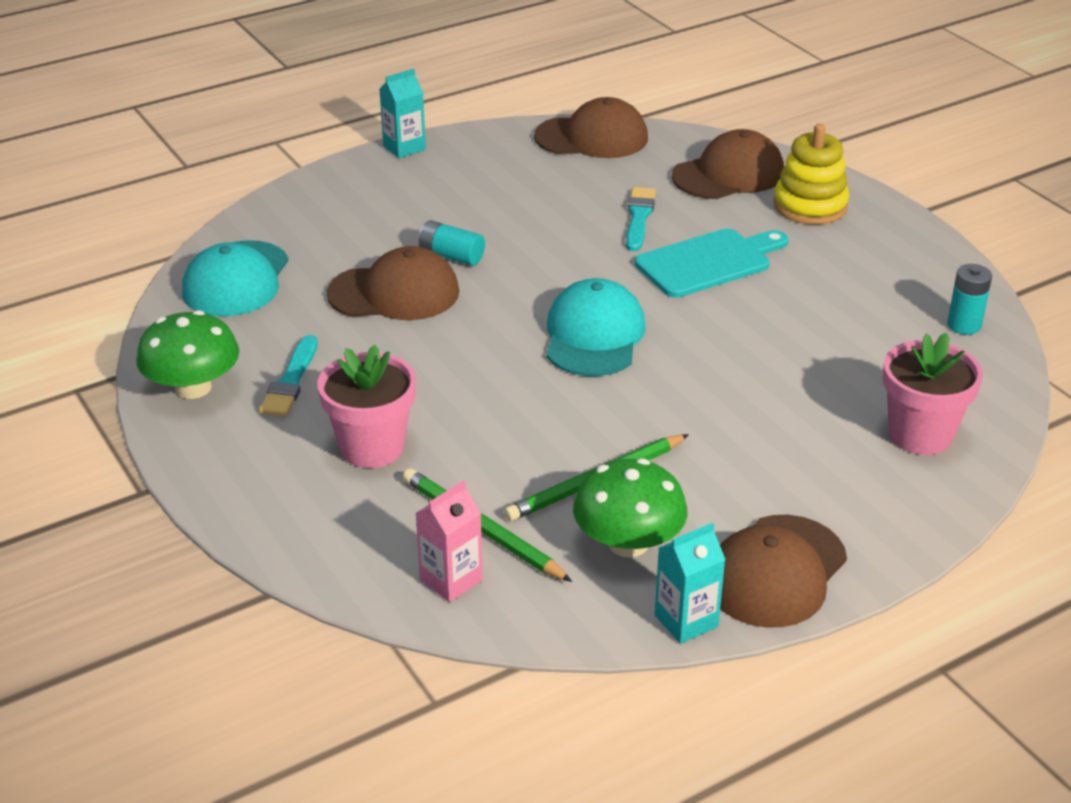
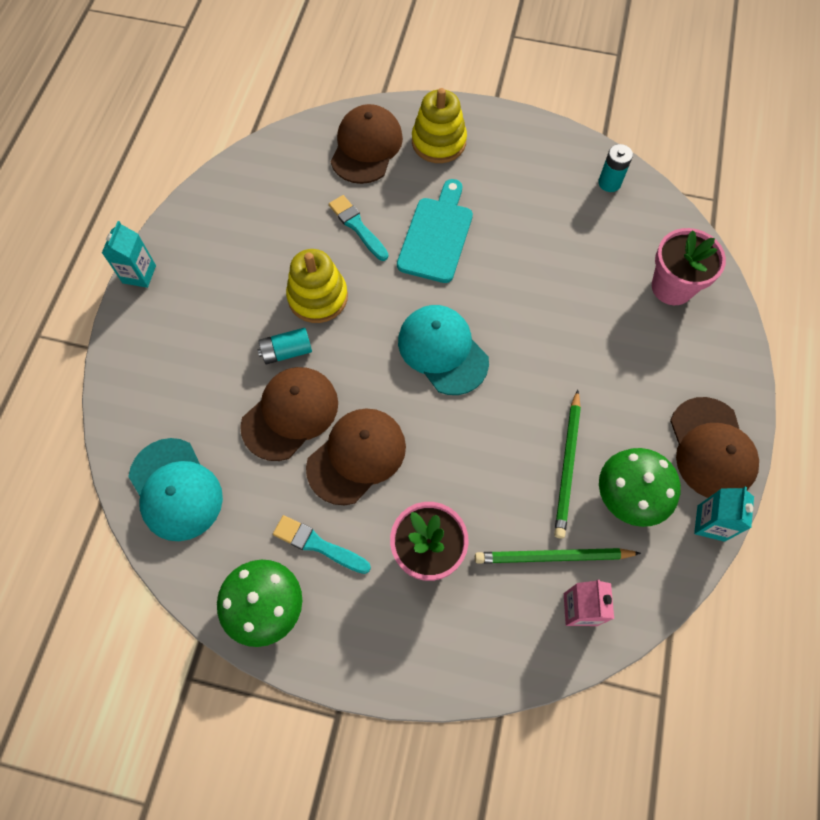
camera: 45 degrees left, 30 degrees up
turquoise brush [259,335,318,416] -> turquoise brush turned 150 degrees clockwise [273,515,371,574]
brown cap [534,97,648,158] -> brown cap moved to [306,409,406,505]
none -> yellow stacking toy [286,249,348,323]

